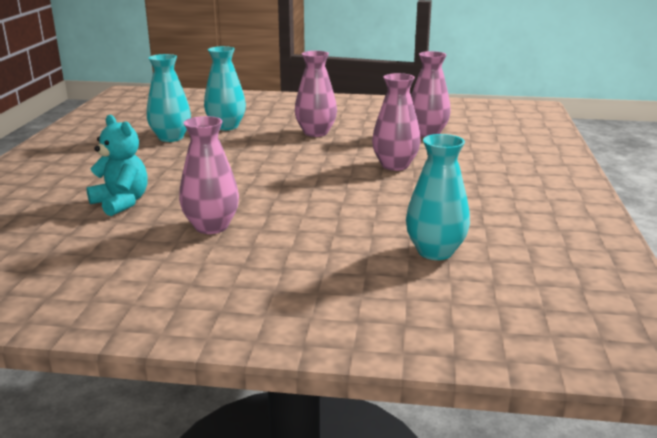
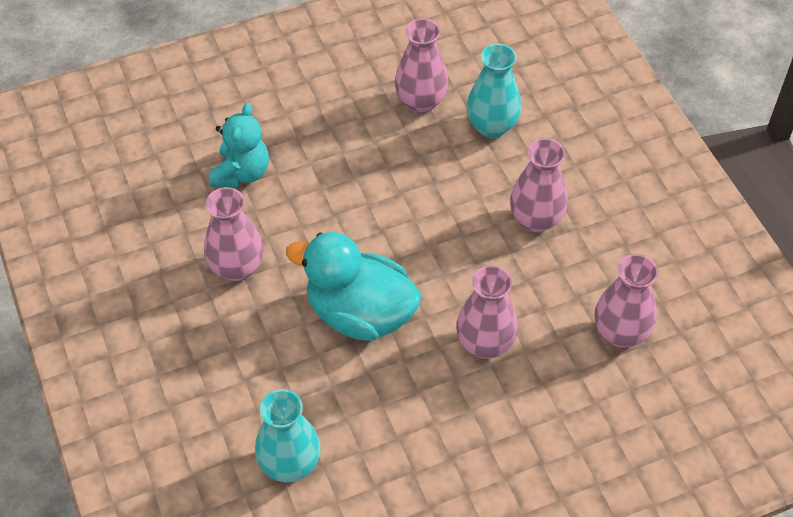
camera: 60 degrees right, 30 degrees up
turquoise vase [147,54,191,142] -> pink vase [395,19,449,113]
none -> turquoise duck [286,232,421,341]

